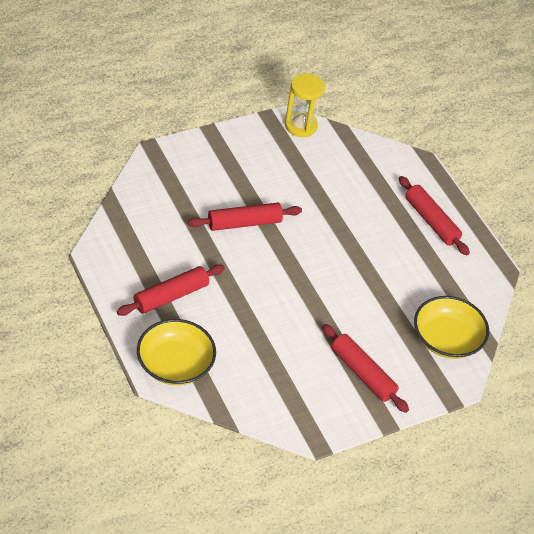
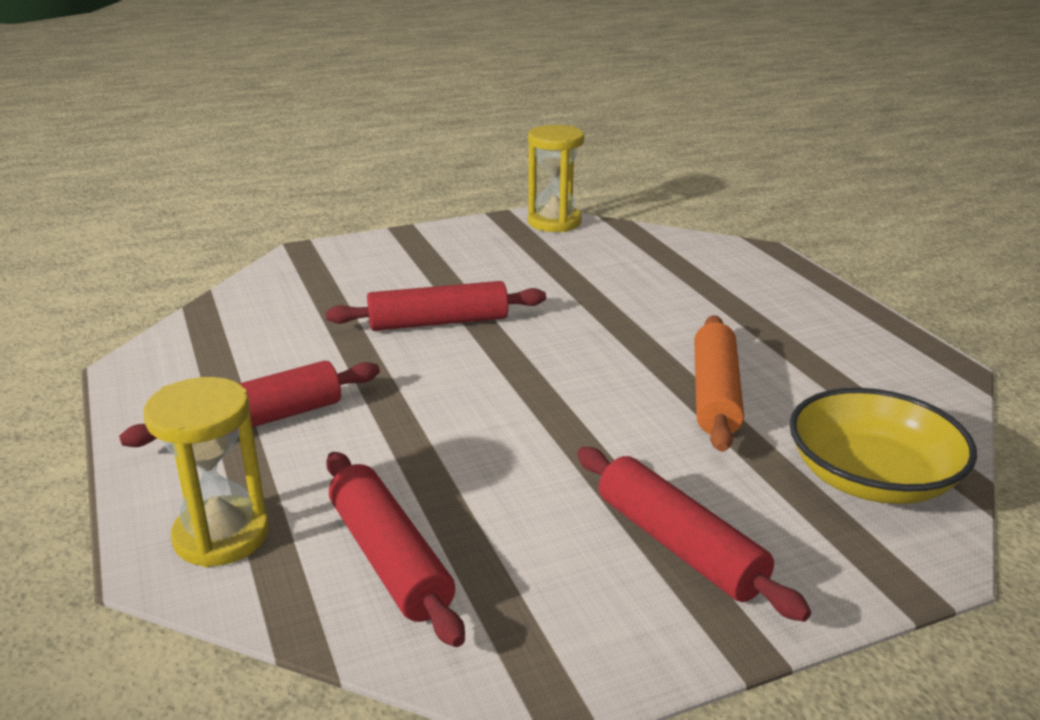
camera: 10 degrees right, 20 degrees down
yellow bowl [137,319,216,385] -> yellow hourglass [143,377,269,567]
red rolling pin [399,176,470,255] -> red rolling pin moved to [326,452,465,647]
none -> orange rolling pin [694,315,744,452]

